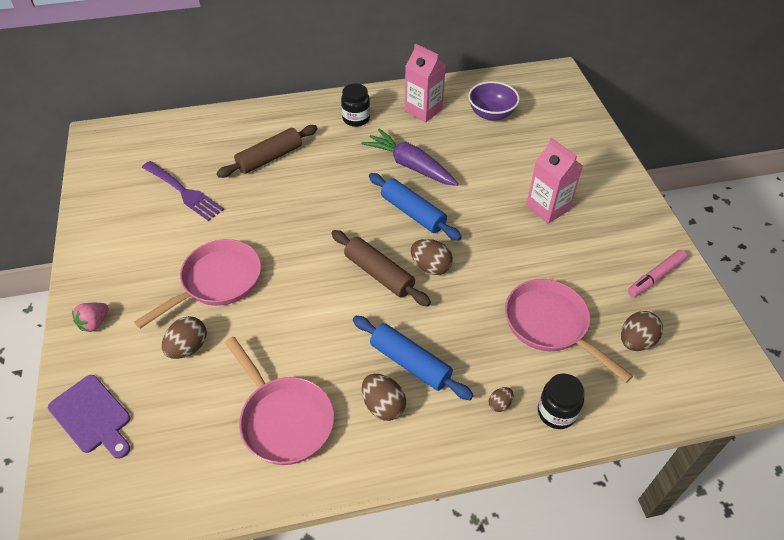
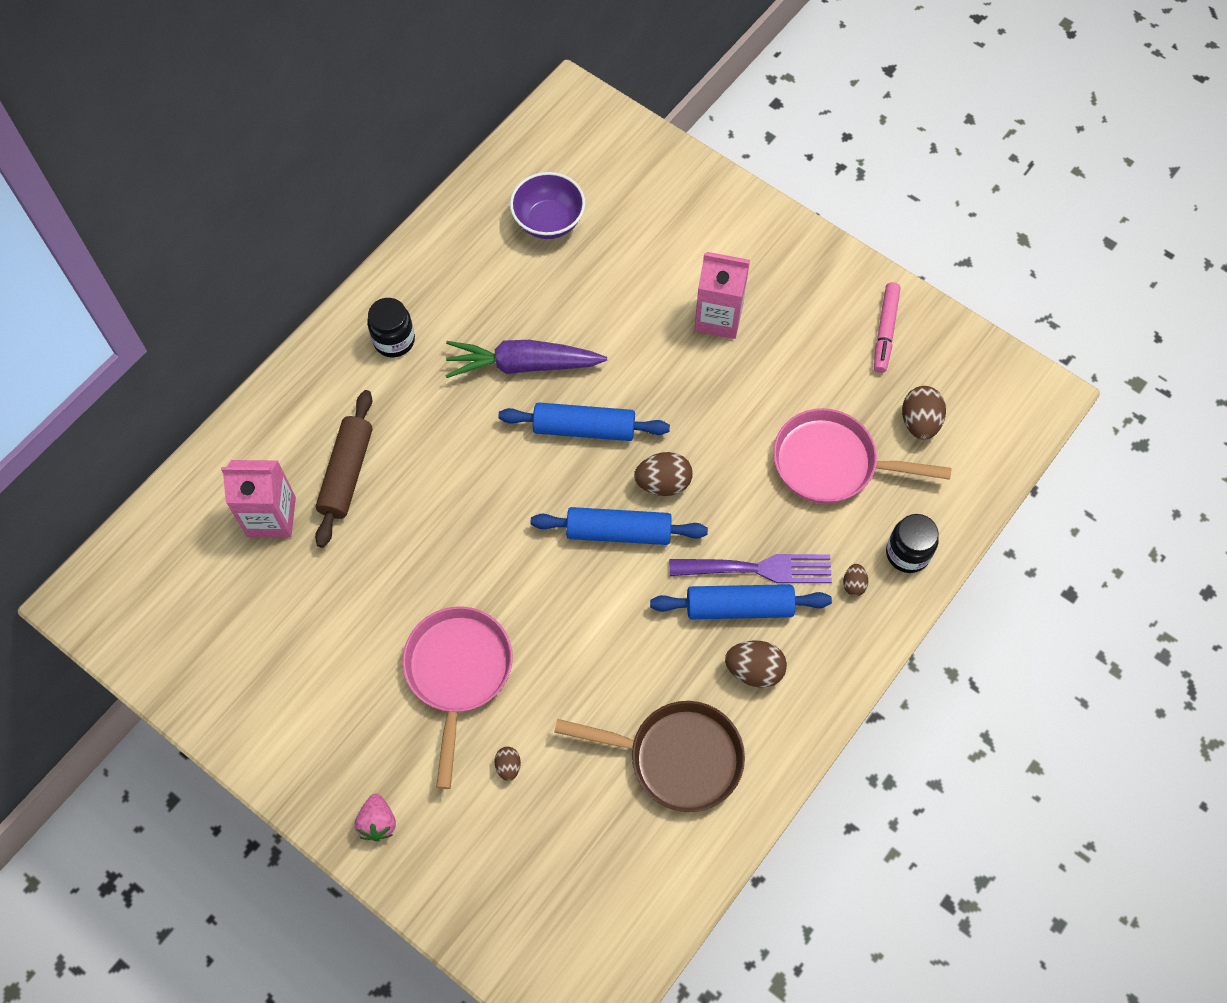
camera: 40 degrees left, 15 degrees up
purple cutting board [48,375,130,459] -> none
purple fork [142,161,224,221] -> purple fork moved to [669,554,832,583]
brown egg [162,316,207,359] -> brown egg [494,747,521,781], size x0.55
pink pan [225,337,334,465] -> brown pan [554,701,745,812]
brown rolling pin [331,230,431,306] -> blue rolling pin [531,507,708,545]
pink carton [405,43,446,123] -> pink carton moved to [221,460,296,538]

